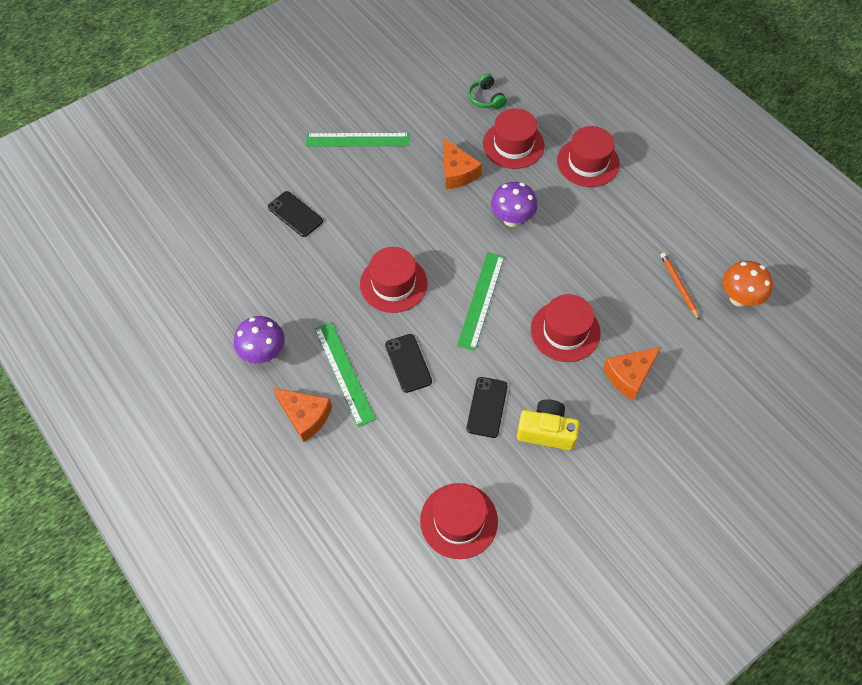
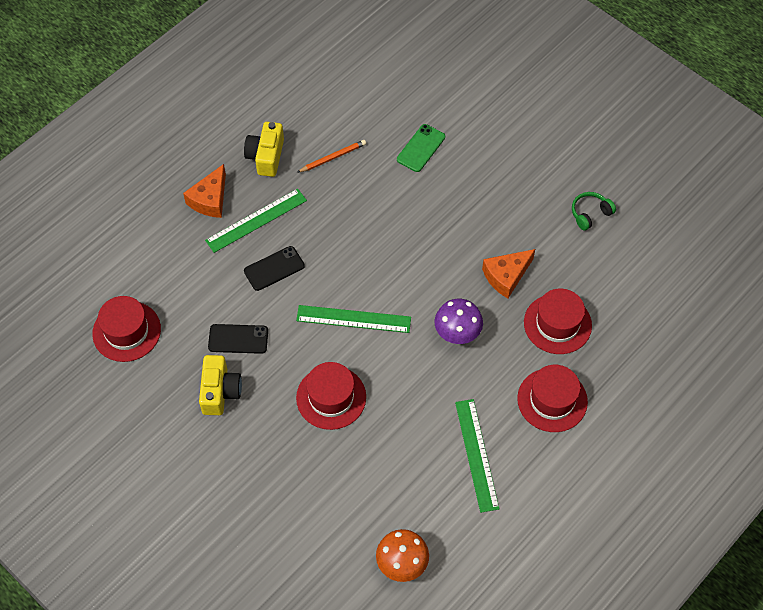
camera: 80 degrees right, 0 degrees up
purple mushroom [234,316,285,363] -> yellow camera [244,122,284,177]
black phone [268,191,323,237] -> green phone [397,124,445,172]
green ruler [306,133,409,147] -> green ruler moved to [455,399,499,513]
red hat [360,247,428,313] -> none
green headphones [468,74,507,109] -> green headphones moved to [572,192,616,231]
orange cheese [603,347,661,401] -> none
orange pencil [660,253,700,321] -> orange pencil moved to [297,140,366,173]

